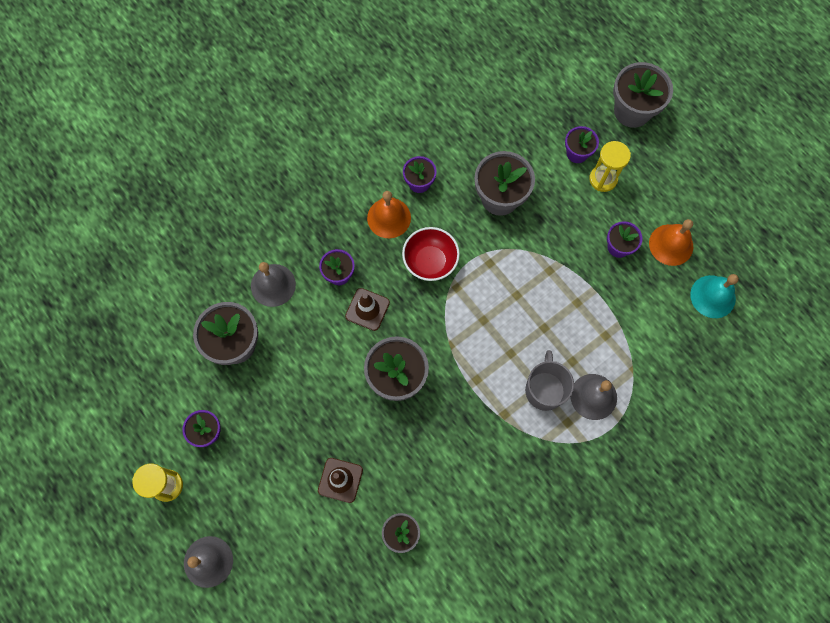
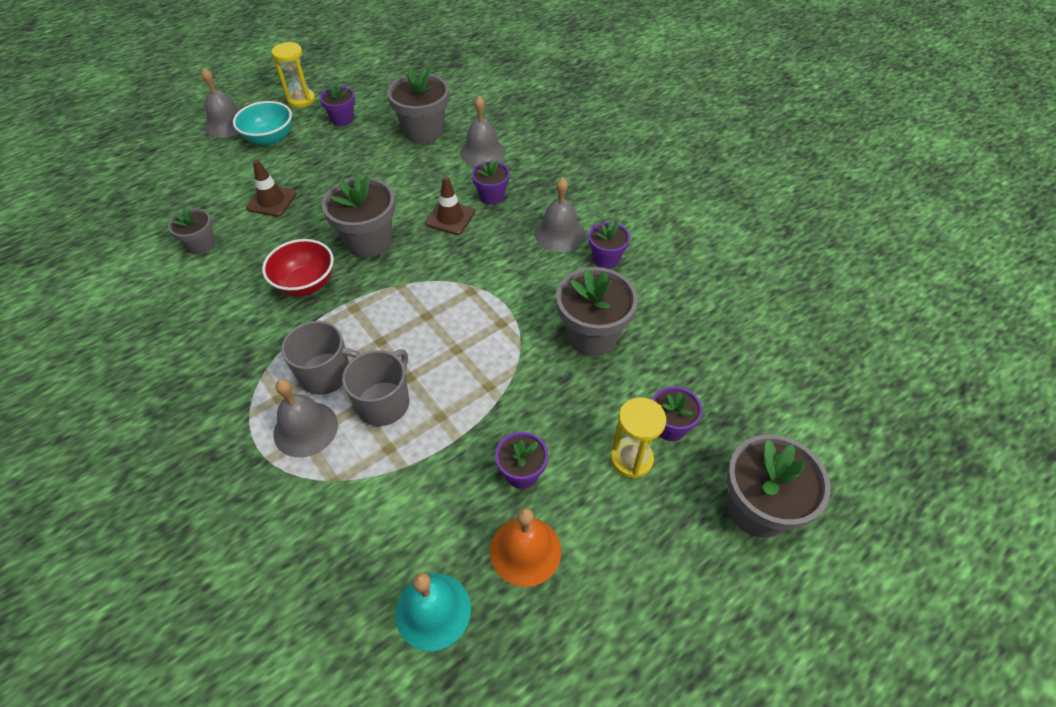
camera: 90 degrees right, 20 degrees down
orange bell [367,191,411,238] -> grey bell [534,177,585,252]
red bowl [402,227,460,281] -> red bowl moved to [262,239,334,296]
none -> turquoise bowl [233,101,292,146]
none -> grey mug [342,349,409,426]

